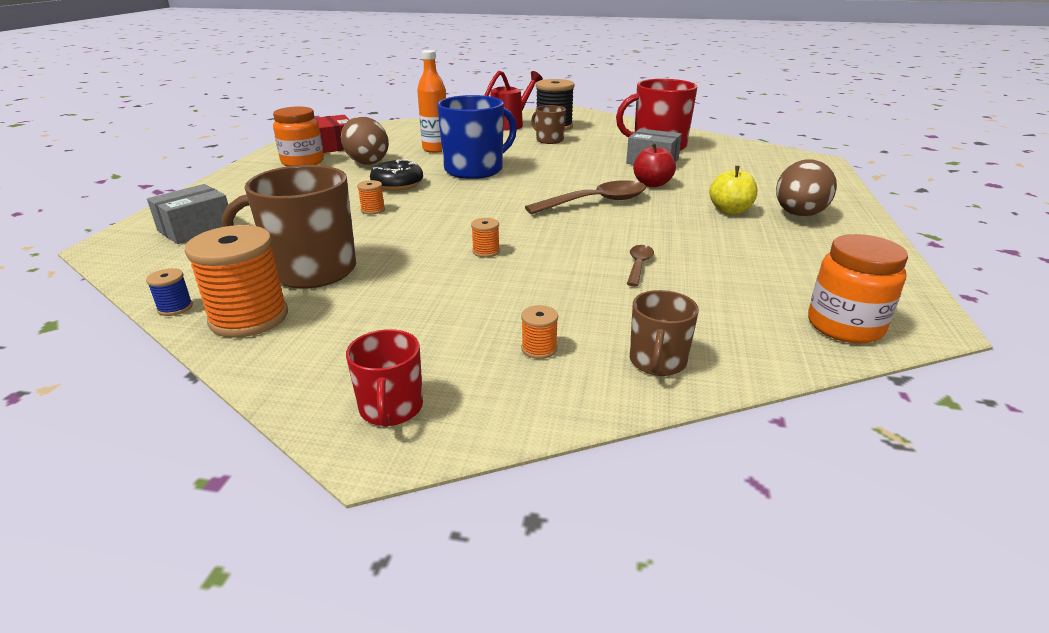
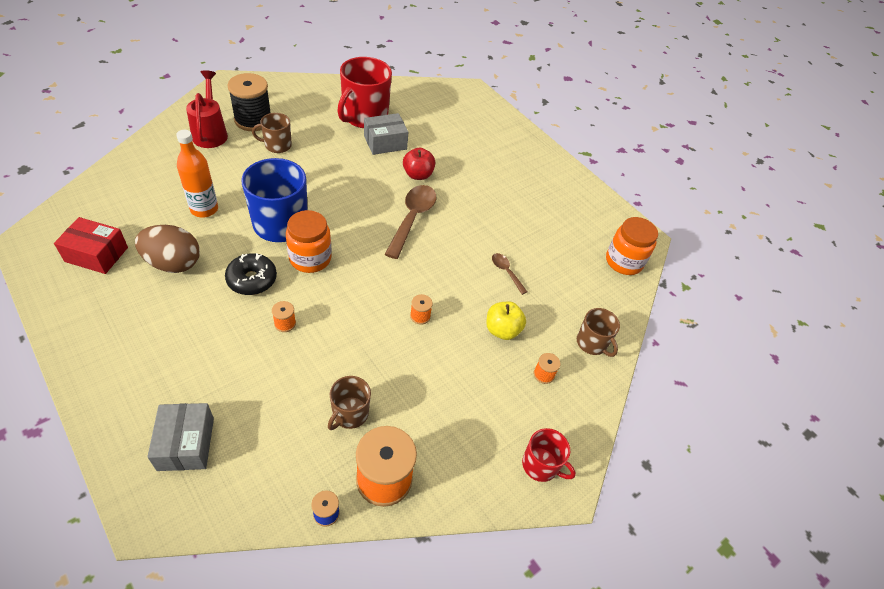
camera: 55 degrees left, 20 degrees up
brown mug [221,165,356,289] -> brown mug [328,376,371,430], size x0.54
orange jar [273,107,324,167] -> orange jar moved to [286,210,332,273]
yellow apple [709,166,757,215] -> yellow apple moved to [486,301,526,340]
brown egg [776,160,837,217] -> none

